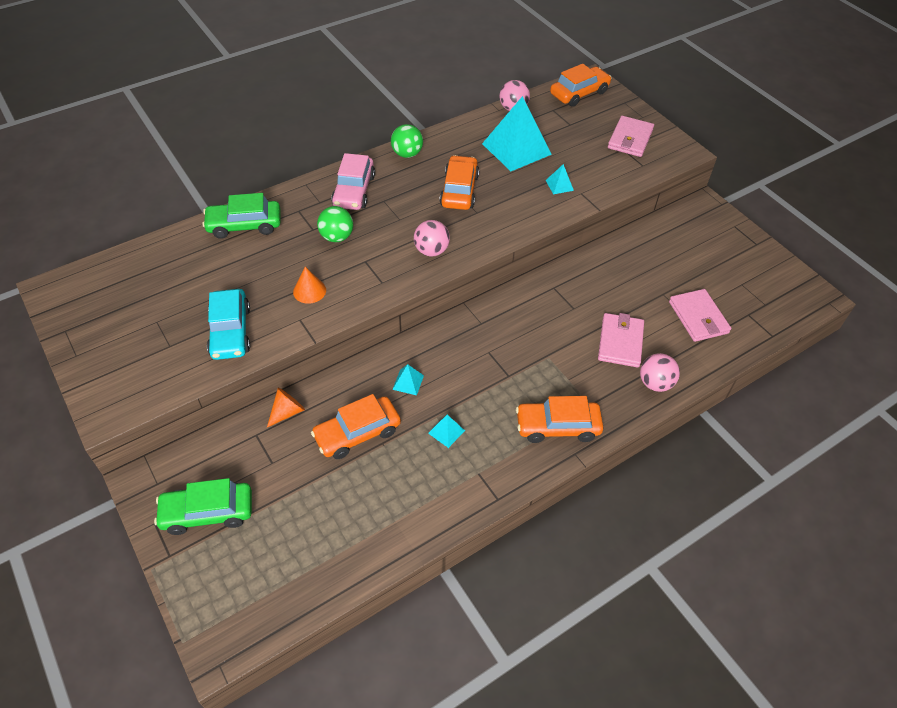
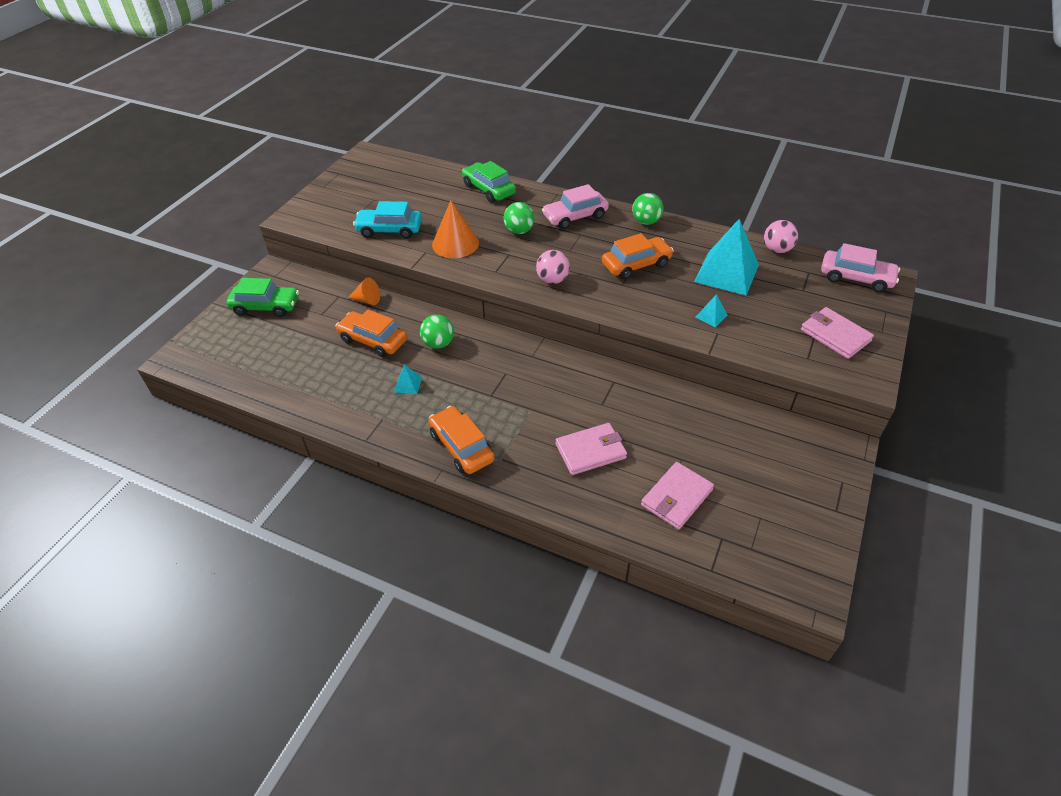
camera: 60 degrees right, 5 degrees down
green car [154,478,252,535] -> green car turned 135 degrees clockwise [226,278,299,317]
turquoise car [207,289,250,360] -> turquoise car turned 45 degrees clockwise [353,201,422,239]
orange cone [293,267,326,304] -> orange cone [432,200,479,258], size x1.70
turquoise pyramid [392,364,424,395] -> green ball [420,315,454,349]
orange car [550,64,612,107] -> pink car [821,243,900,292]
pink wallet [608,116,654,157] -> pink wallet turned 60 degrees clockwise [801,307,874,359]
pink ball [640,353,680,392] -> none

